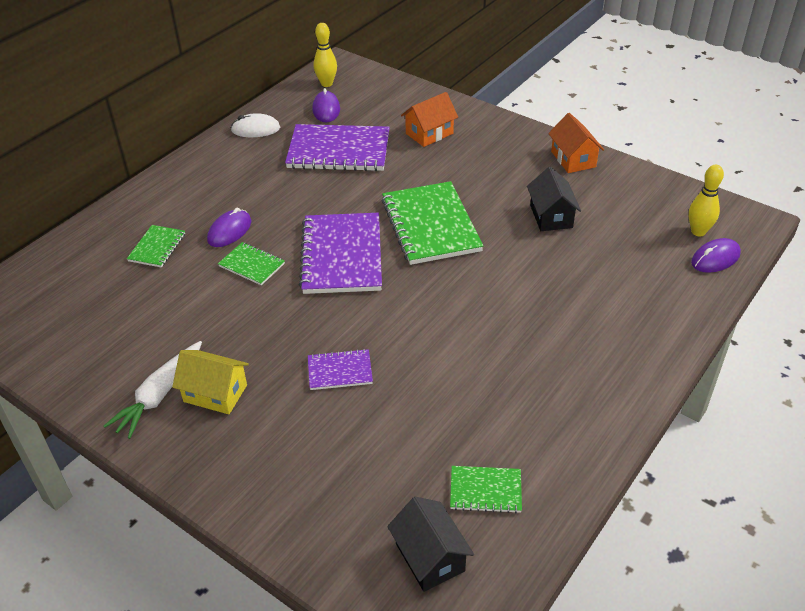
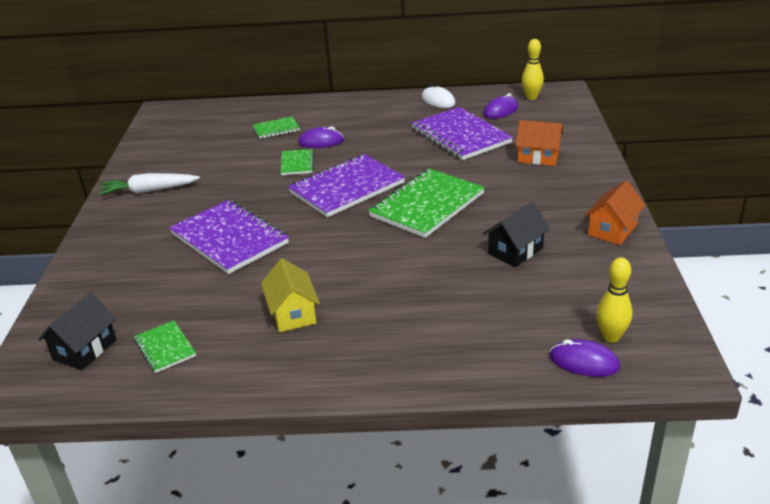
camera: 55 degrees right, 10 degrees down
yellow house [172,350,249,414] -> yellow house moved to [261,258,320,332]
purple notebook [308,349,373,390] -> purple notebook [169,200,289,274], size x2.02

